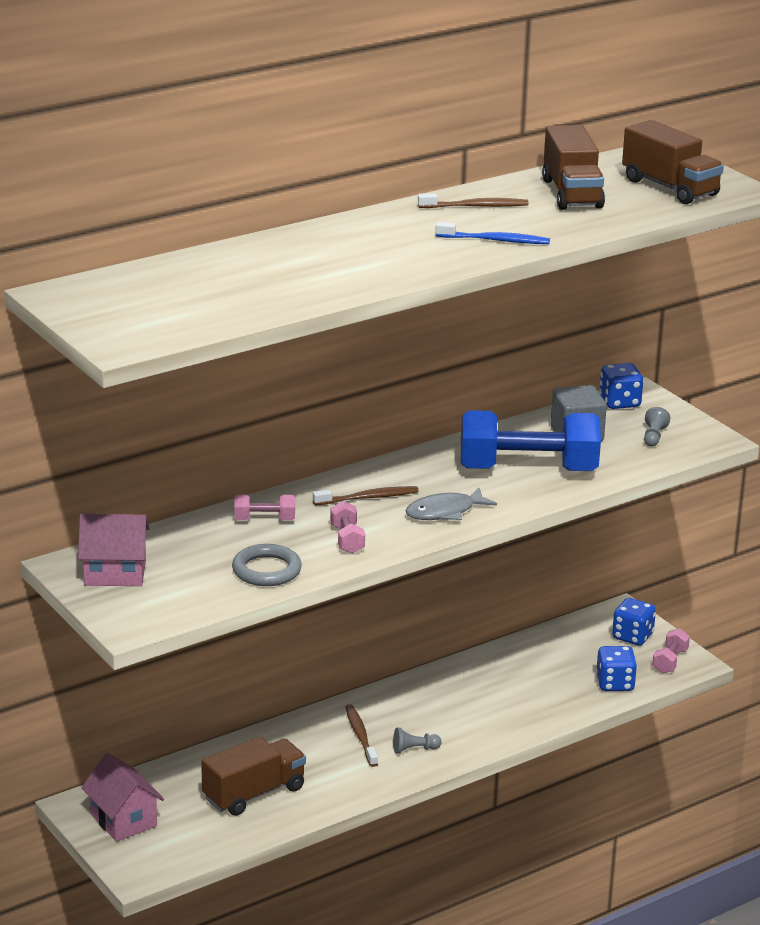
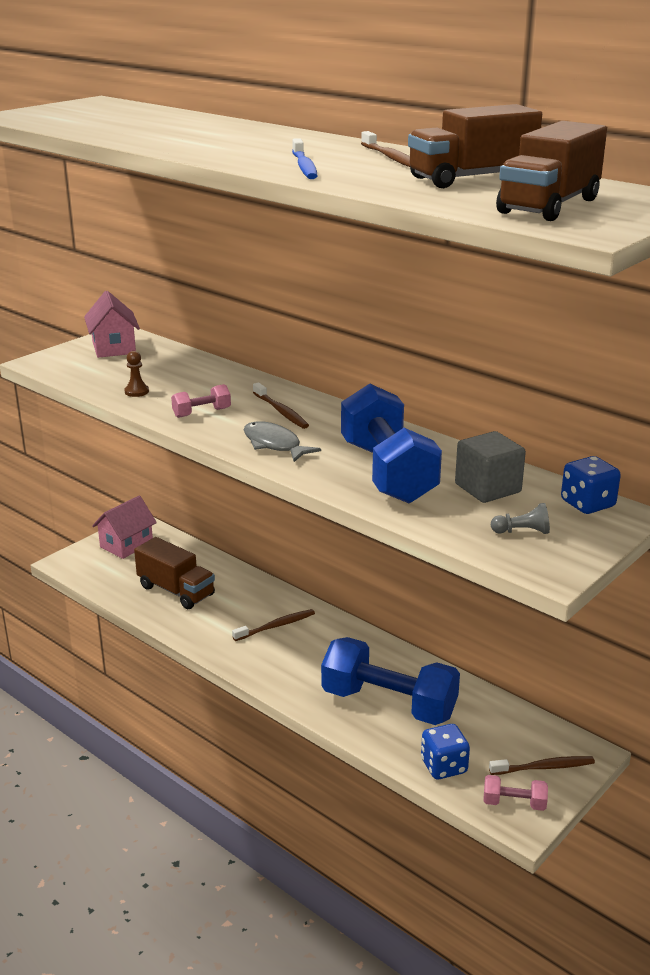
camera: 75 degrees right, 0 degrees up
grey ring [232,544,302,586] -> brown pawn [125,351,149,397]
pink dumbbell [234,495,295,520] -> none
grey pawn [393,728,441,754] -> none
blue dice [612,598,656,646] -> brown toothbrush [489,756,595,775]
none -> blue dumbbell [321,637,460,725]

